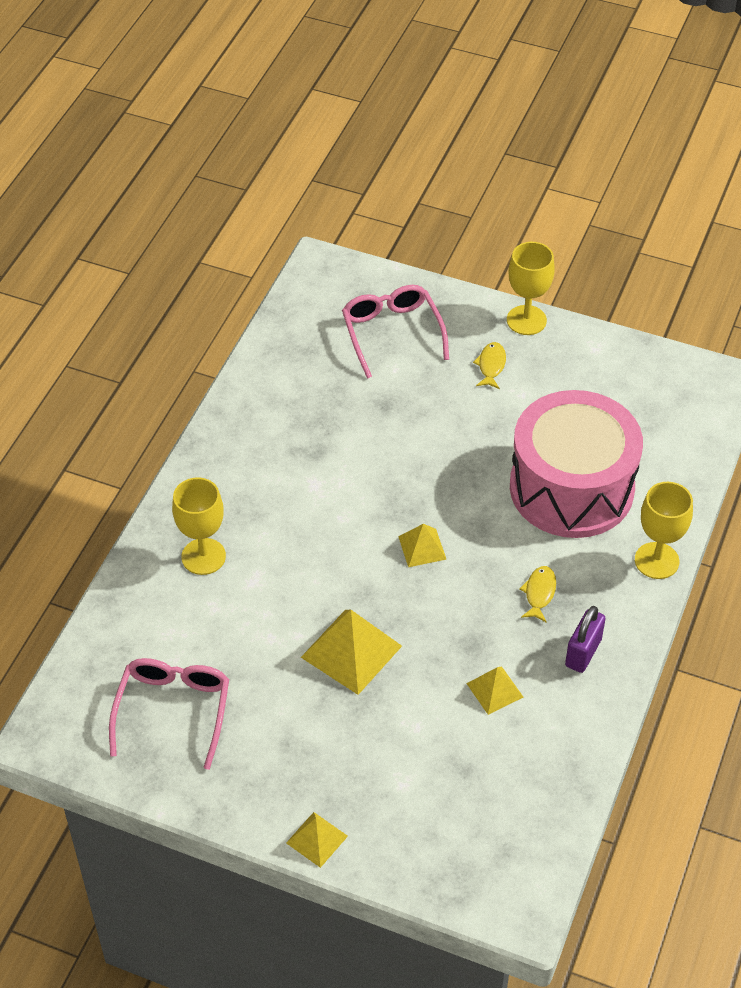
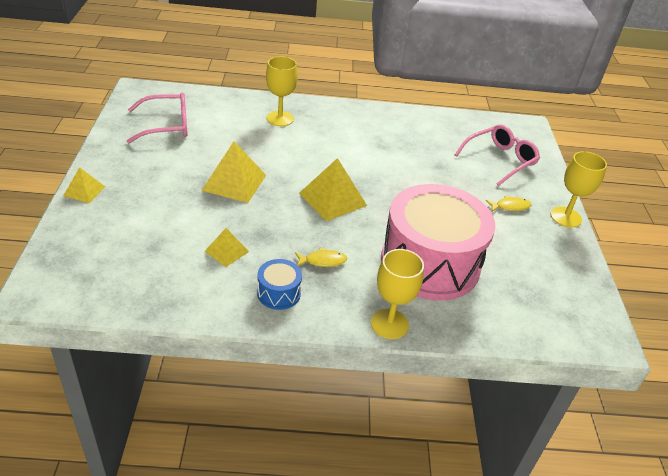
camera: 65 degrees right, 10 degrees down
yellow pyramid [398,524,447,567] -> yellow pyramid [299,158,367,221], size x1.76
purple padlock [565,606,606,673] -> blue drum [257,259,302,310]

